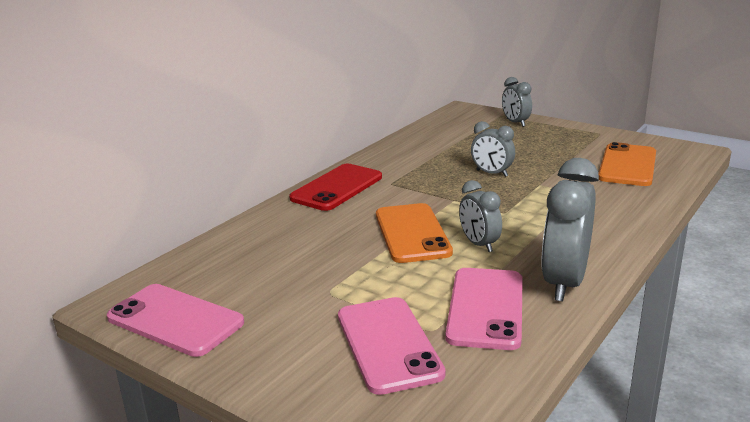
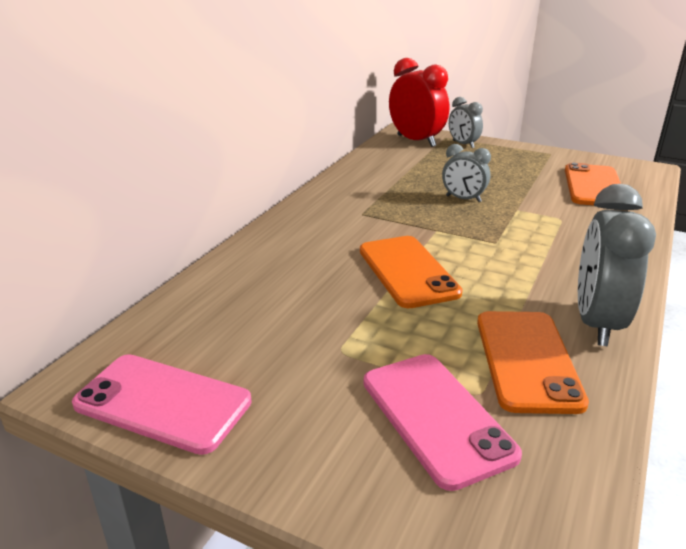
camera: 10 degrees left, 5 degrees up
red phone [289,164,382,211] -> none
pink phone [445,268,523,350] -> orange phone [477,311,589,414]
grey clock [459,180,502,252] -> none
none -> red clock [389,58,449,147]

